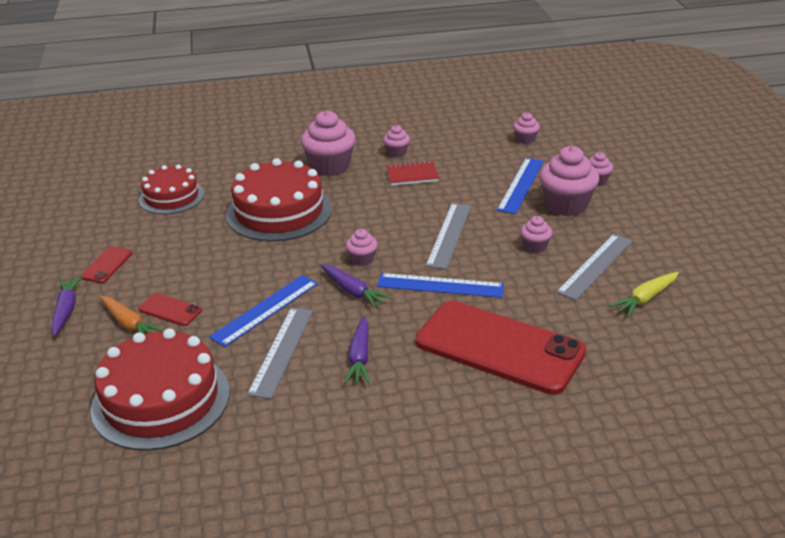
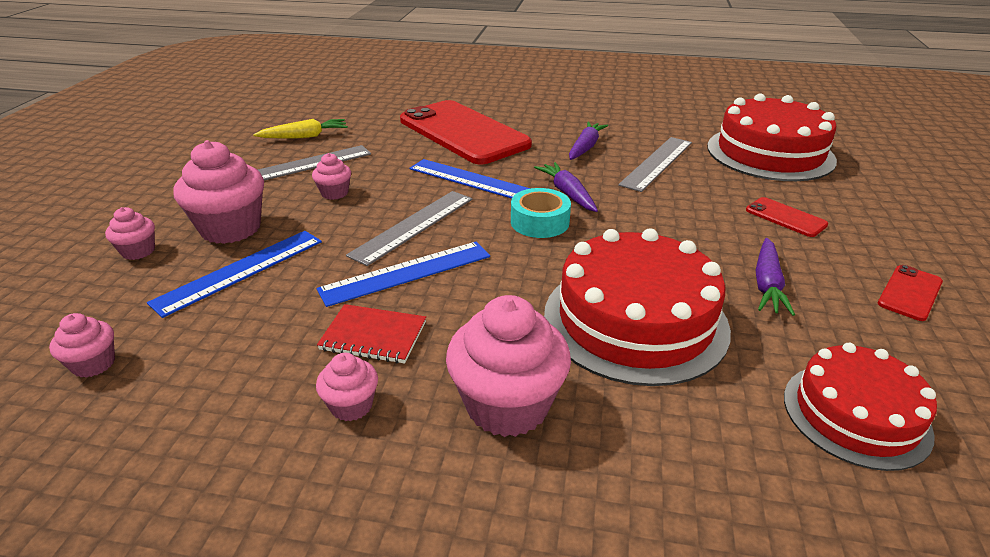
camera: 160 degrees left, 0 degrees up
purple carrot [51,276,83,336] -> purple carrot moved to [755,238,795,316]
orange carrot [100,296,164,334] -> none
blue ruler [209,275,318,347] -> blue ruler moved to [317,241,490,307]
pink cupcake [346,229,378,266] -> turquoise tape [511,188,571,238]

